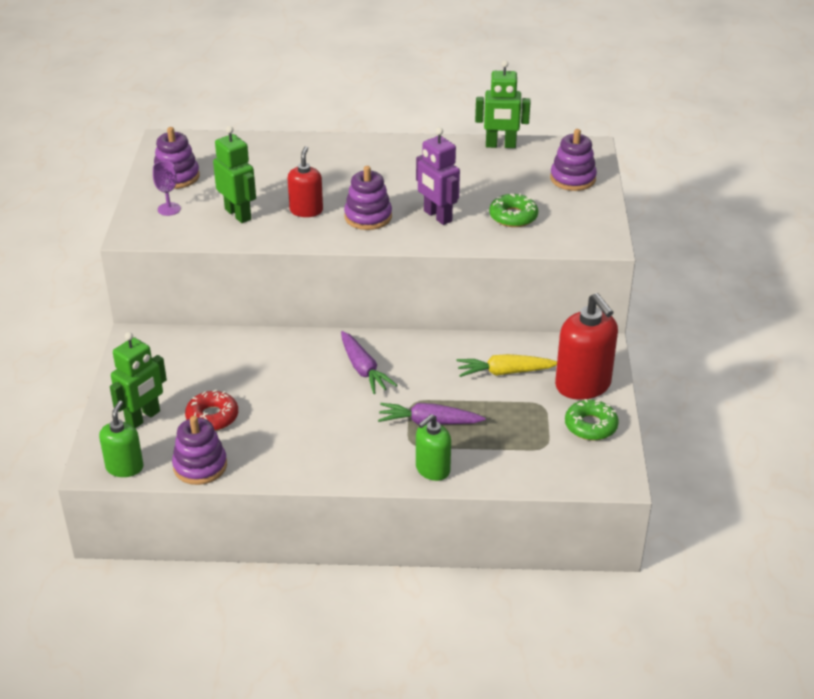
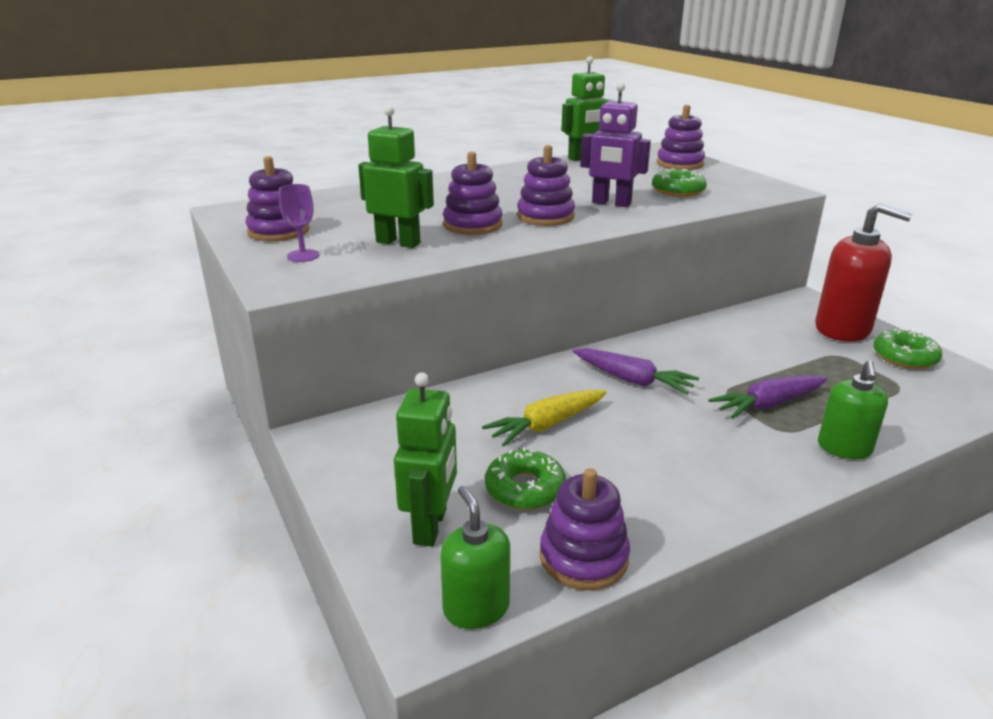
camera: 30 degrees left, 10 degrees down
red donut [185,390,238,431] -> green donut [485,447,566,510]
red soap dispenser [288,146,323,217] -> purple stacking toy [443,152,502,235]
yellow carrot [457,354,557,377] -> yellow carrot moved to [482,389,607,446]

